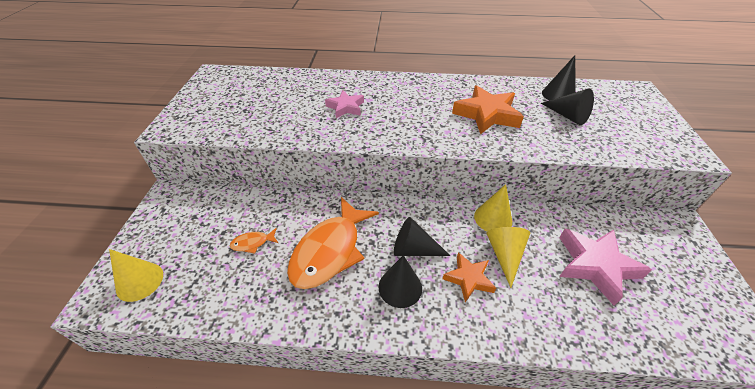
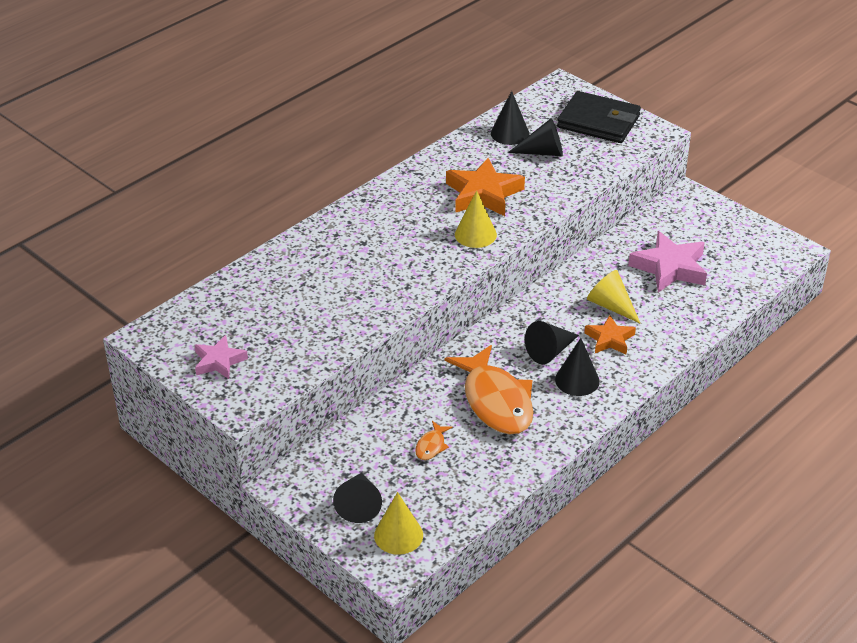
camera: 50 degrees left, 5 degrees down
pink star [325,91,364,118] -> pink star moved to [194,335,248,379]
yellow cone [474,184,512,231] -> yellow cone moved to [455,190,497,248]
none -> black cone [333,473,382,523]
none -> black wallet [557,91,641,143]

